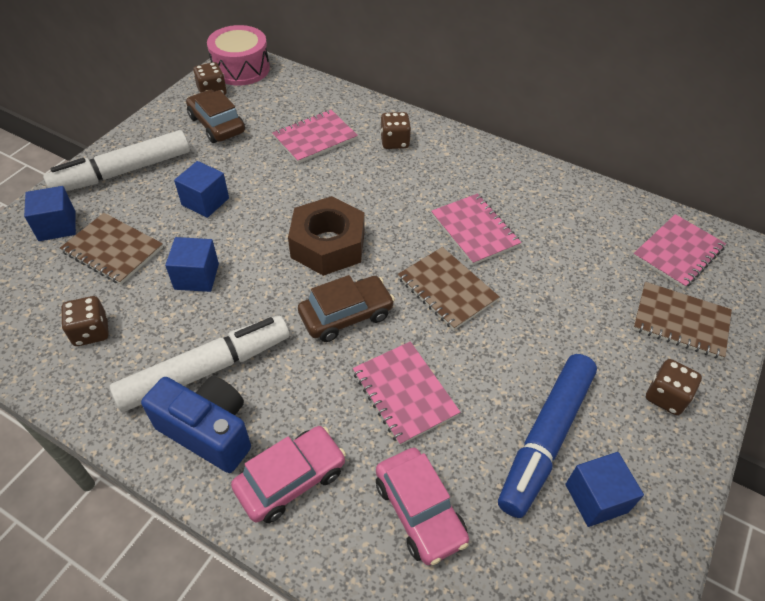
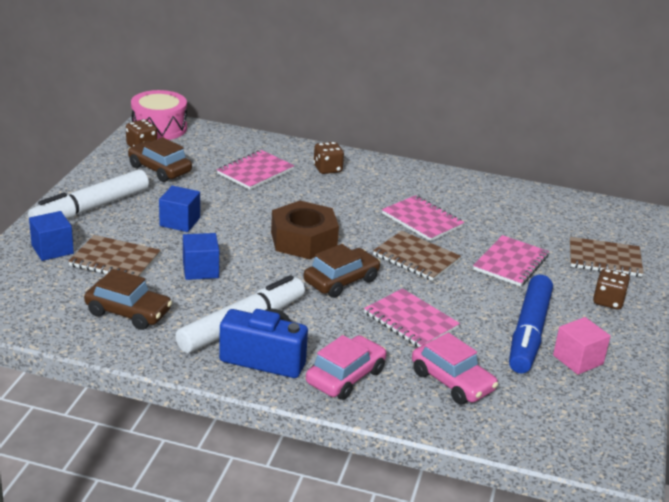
camera: 15 degrees left, 20 degrees down
brown dice [61,296,108,346] -> brown car [84,269,172,330]
blue cube [565,452,644,527] -> pink cube [553,317,610,375]
pink notebook [633,214,726,289] -> pink notebook moved to [473,235,549,287]

